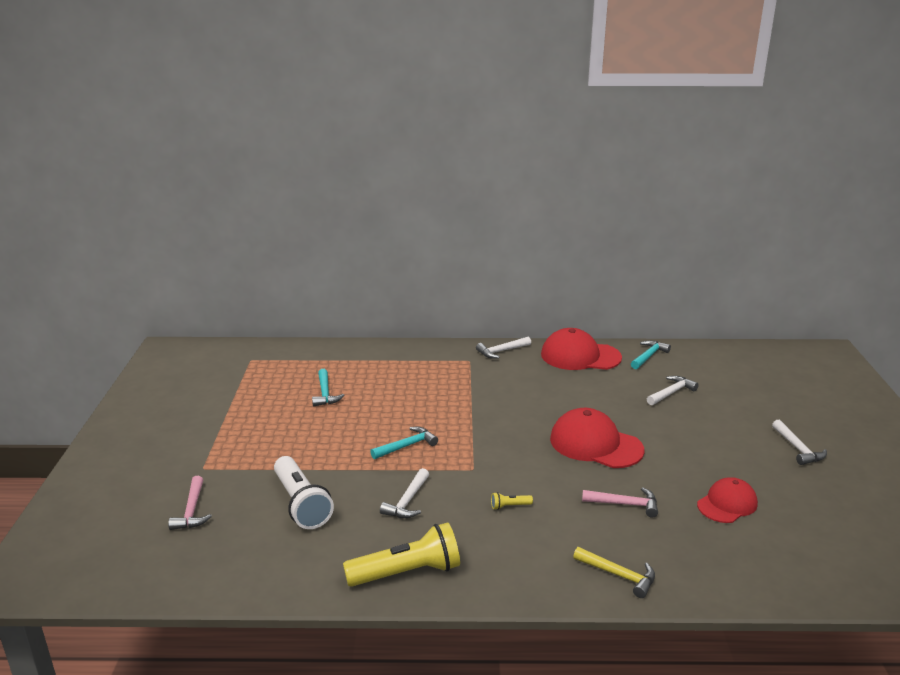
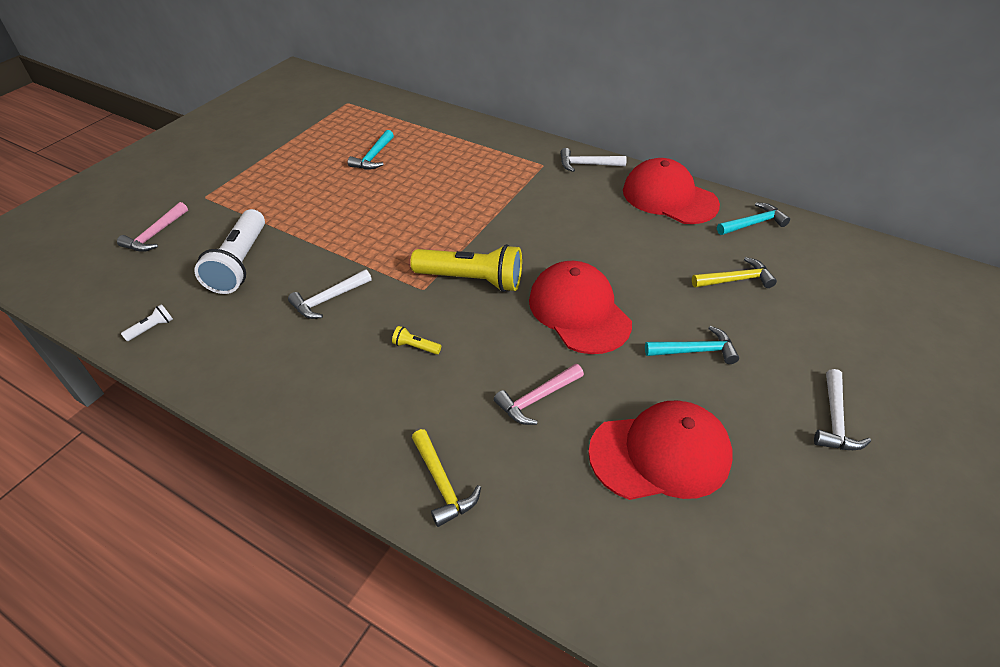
camera: 30 degrees right, 20 degrees up
yellow flashlight [343,522,460,587] -> yellow flashlight moved to [410,244,522,292]
turquoise hammer [370,427,438,459] -> turquoise hammer moved to [645,326,739,364]
pink hammer [582,487,658,518] -> pink hammer turned 105 degrees clockwise [494,364,584,425]
white hammer [647,376,699,405] -> yellow hammer [692,257,777,288]
red cap [697,477,758,523] -> red cap [588,400,733,500], size x1.59
none -> white flashlight [121,304,173,341]

